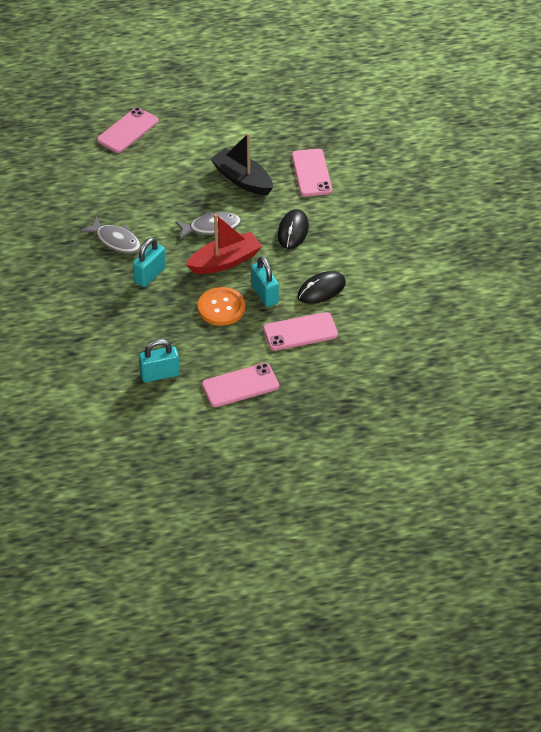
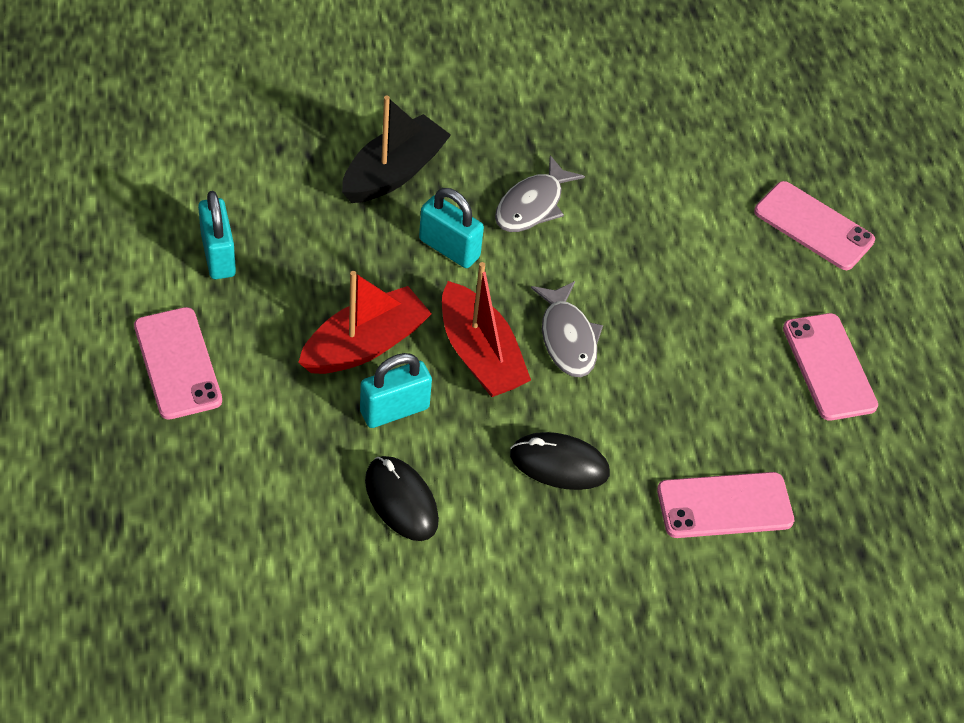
camera: 85 degrees right, 5 degrees up
orange button [198,287,245,326] -> red boat [298,271,432,374]
black boat [210,133,273,195] -> black boat moved to [342,96,451,203]
pink phone [263,312,338,351] -> pink phone moved to [783,313,878,421]

